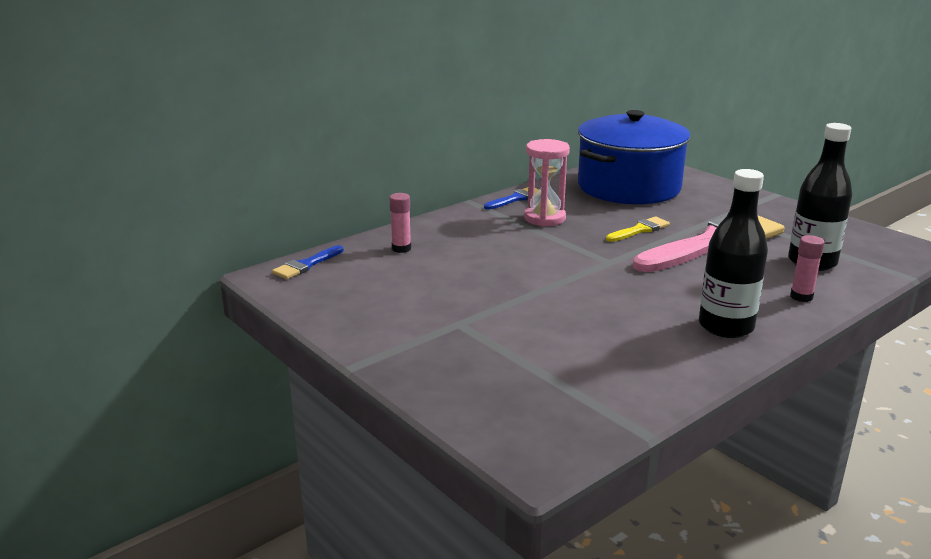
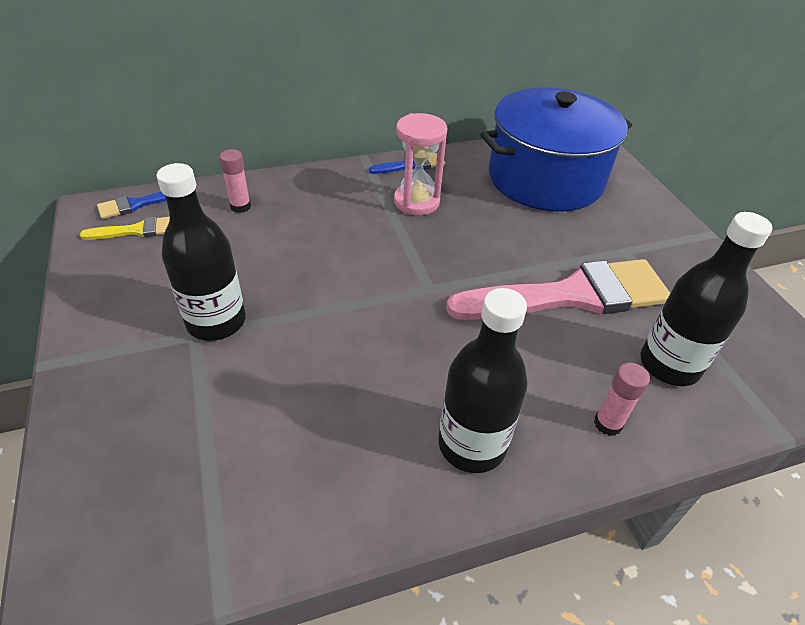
camera: 20 degrees right, 20 degrees up
yellow brush [606,217,670,242] -> yellow brush moved to [80,217,170,240]
none -> black bottle [156,163,246,341]

